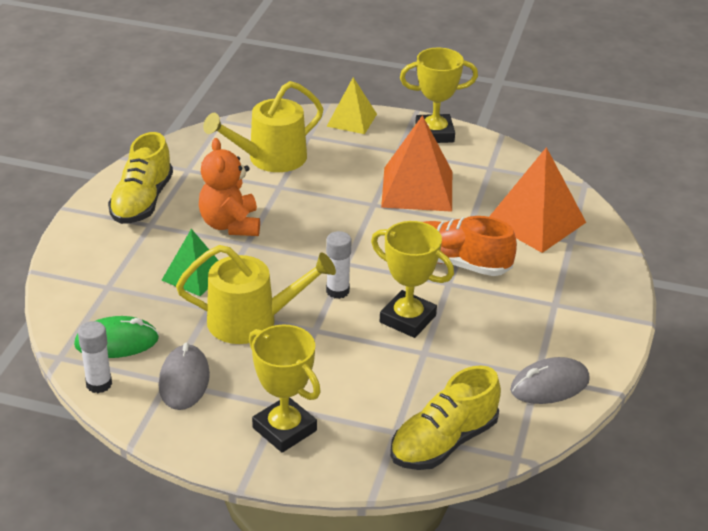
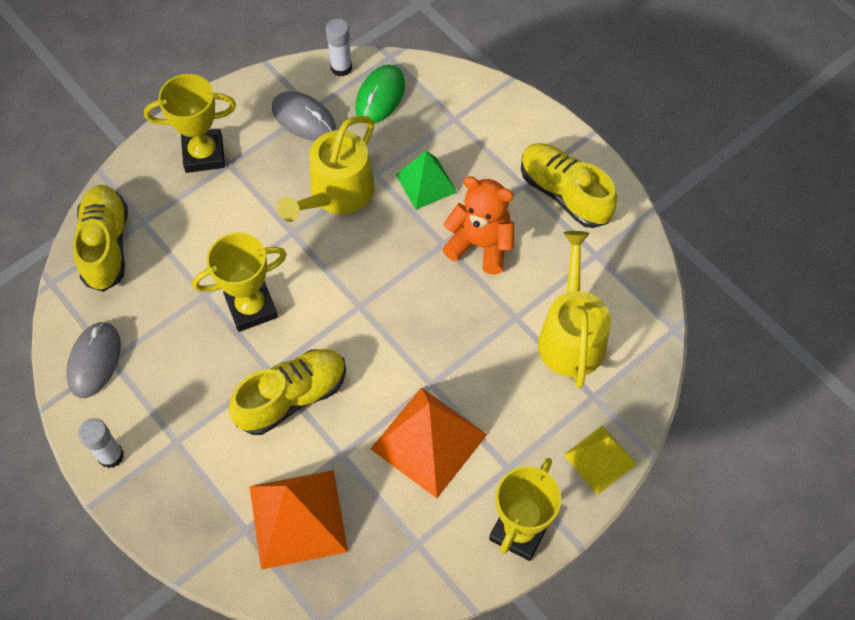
camera: 125 degrees right, 25 degrees up
white glue stick [326,231,352,299] -> white glue stick moved to [78,418,124,468]
orange shoe [424,216,517,276] -> yellow shoe [229,349,346,435]

